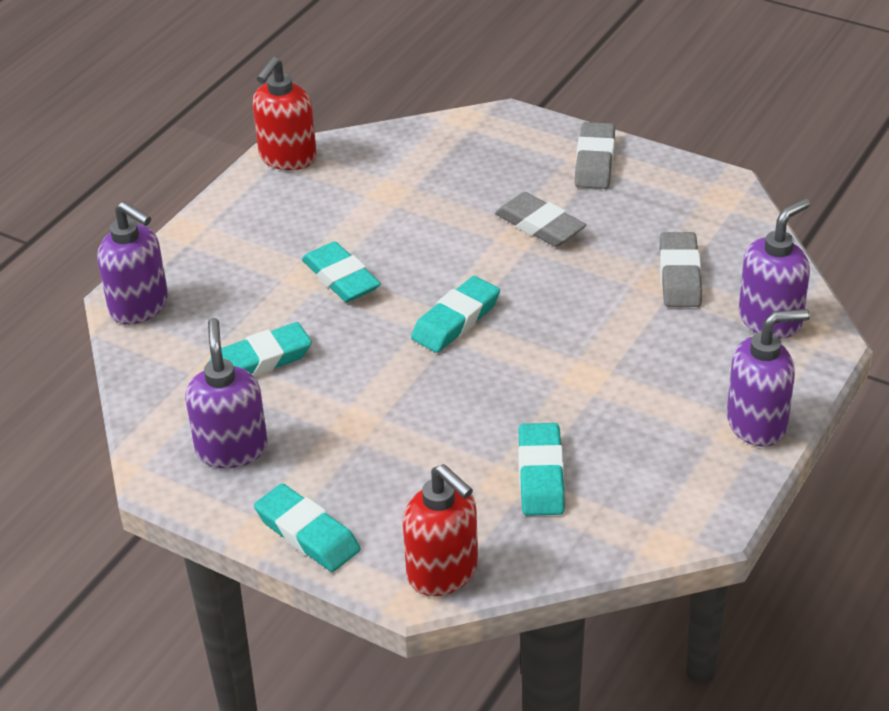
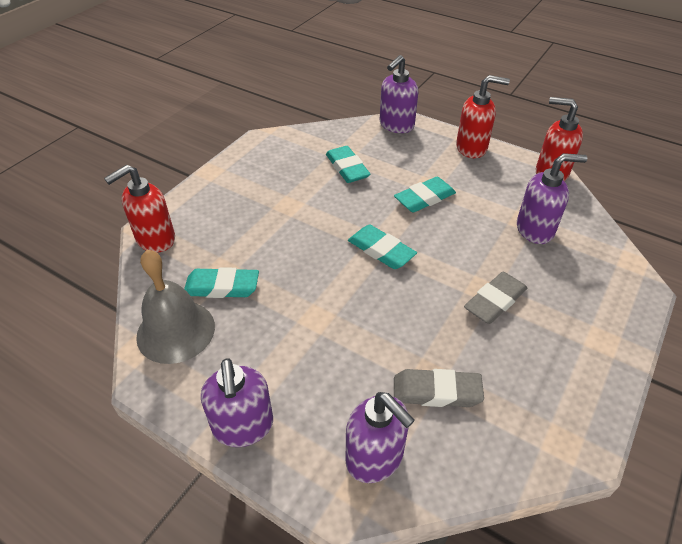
camera: 90 degrees right, 5 degrees up
purple soap dispenser [185,318,268,468] -> purple soap dispenser moved to [517,153,587,244]
turquoise eraser [254,484,360,572] -> none
grey eraser [575,122,615,189] -> none
none -> grey bell [136,250,215,364]
none -> red soap dispenser [456,75,510,158]

